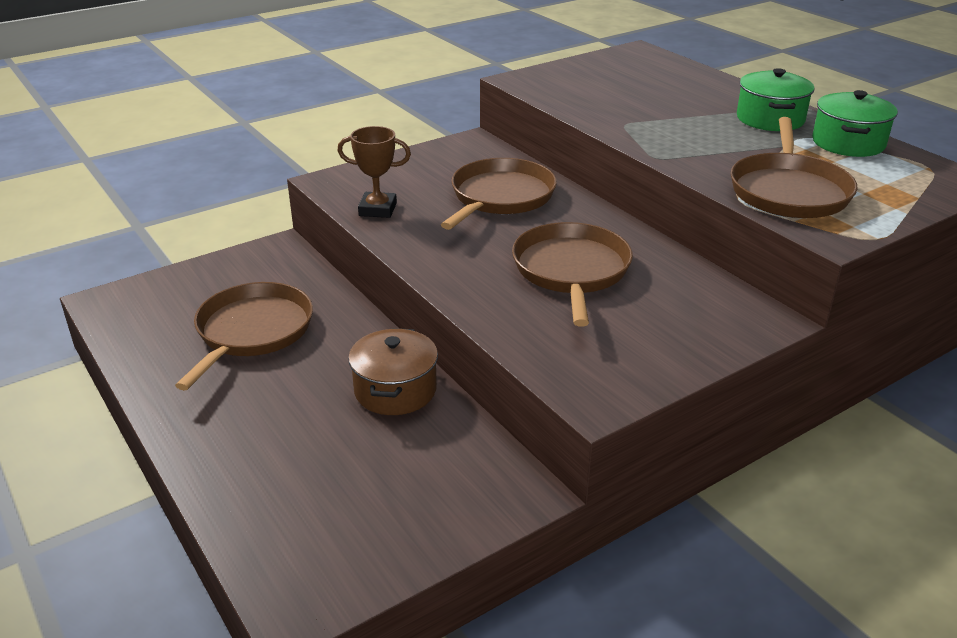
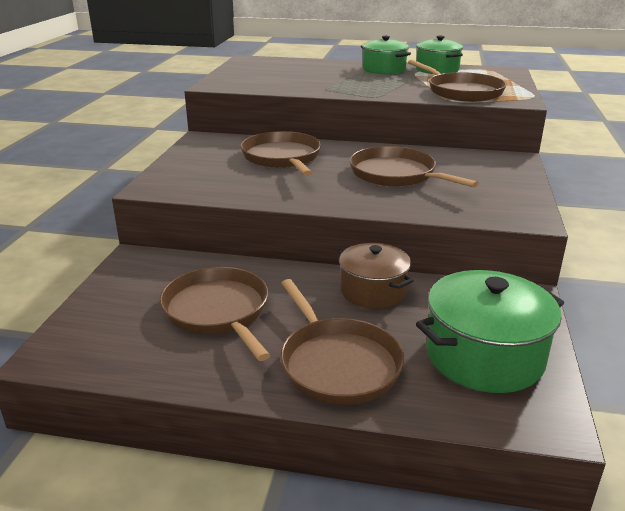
camera: 45 degrees left, 5 degrees down
brown trophy [337,126,411,218] -> none
none -> brown pan [280,279,405,405]
none -> green pot [416,270,564,393]

